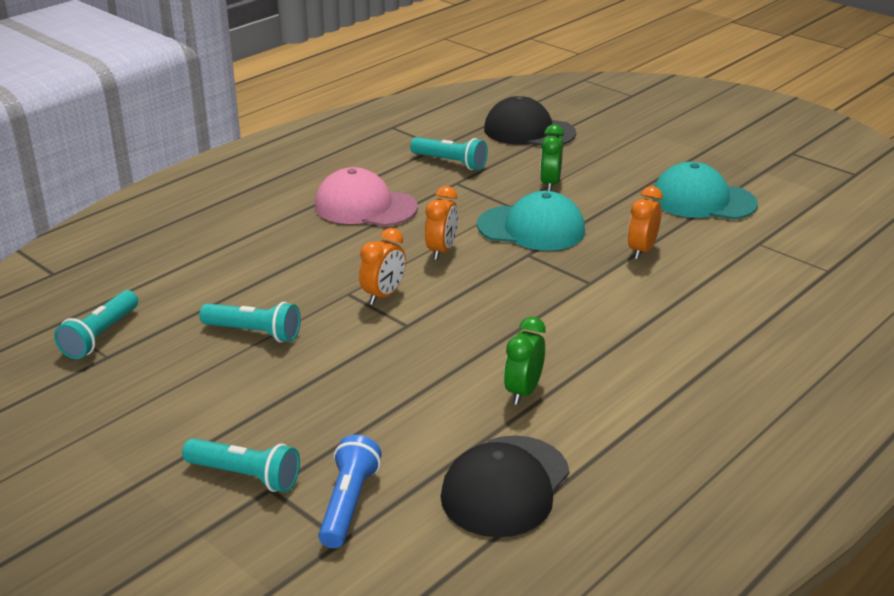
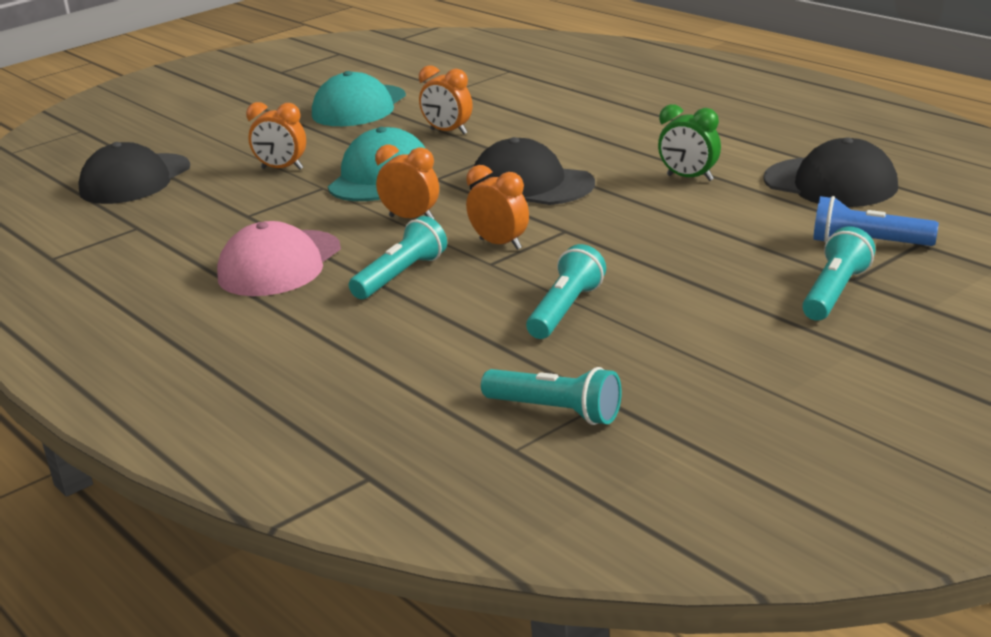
camera: 80 degrees left, 5 degrees down
turquoise flashlight [410,137,488,170] -> turquoise flashlight moved to [349,216,447,299]
green clock [540,124,564,191] -> orange clock [246,102,306,170]
none -> black cap [470,137,595,205]

